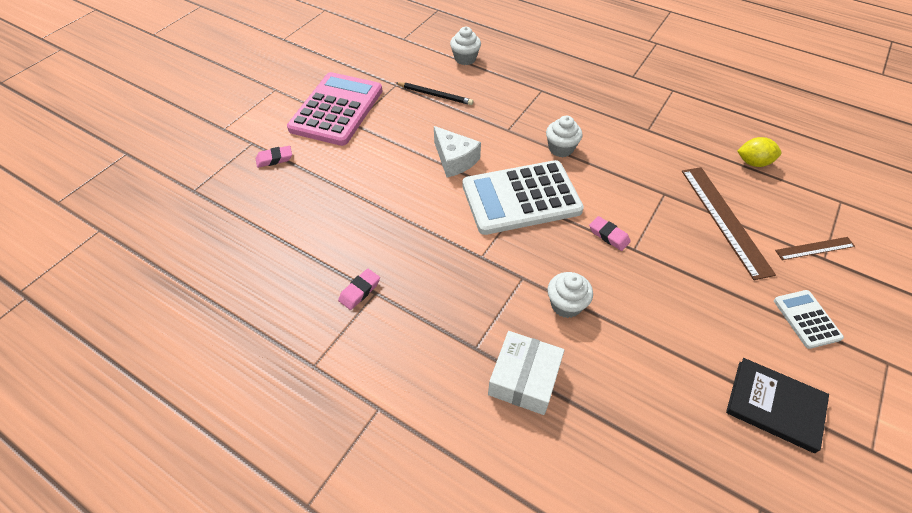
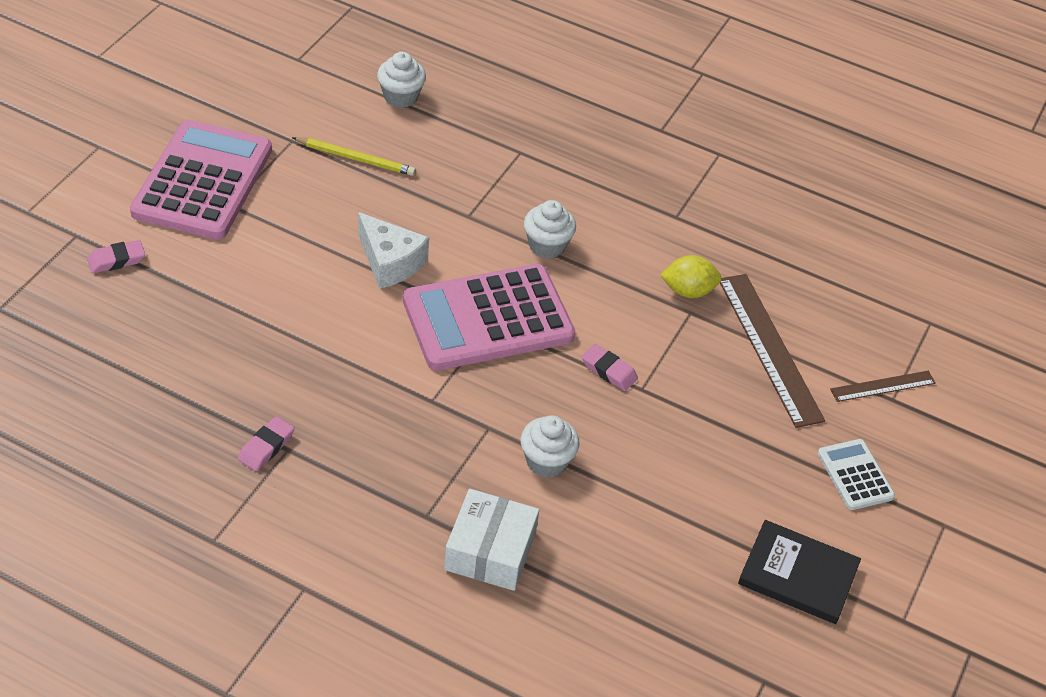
camera: 10 degrees left, 5 degrees down
black pencil [396,82,473,105] -> yellow pencil [292,137,416,176]
white calculator [462,160,584,235] -> pink calculator [403,264,575,371]
yellow lemon [737,137,781,167] -> yellow lemon moved to [660,255,722,298]

